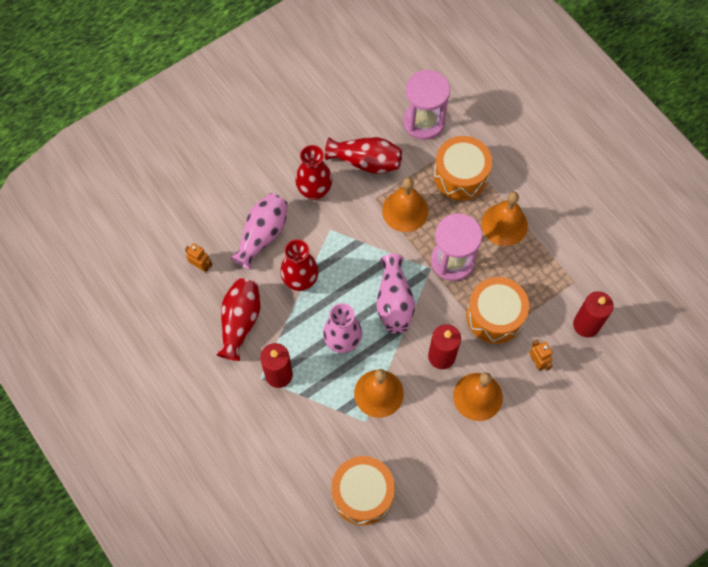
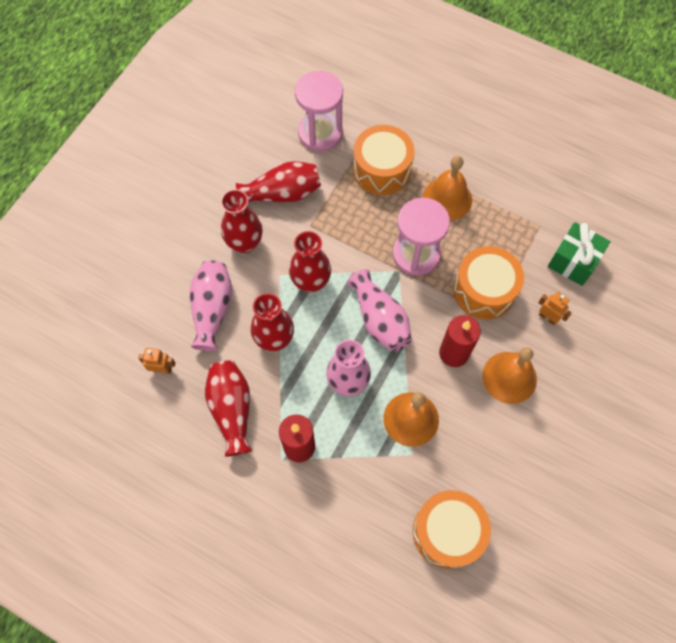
camera: 25 degrees left, 0 degrees up
orange bell [382,177,428,232] -> none
red candle [573,291,614,337] -> green gift [548,222,611,286]
none -> red vase [289,231,331,292]

